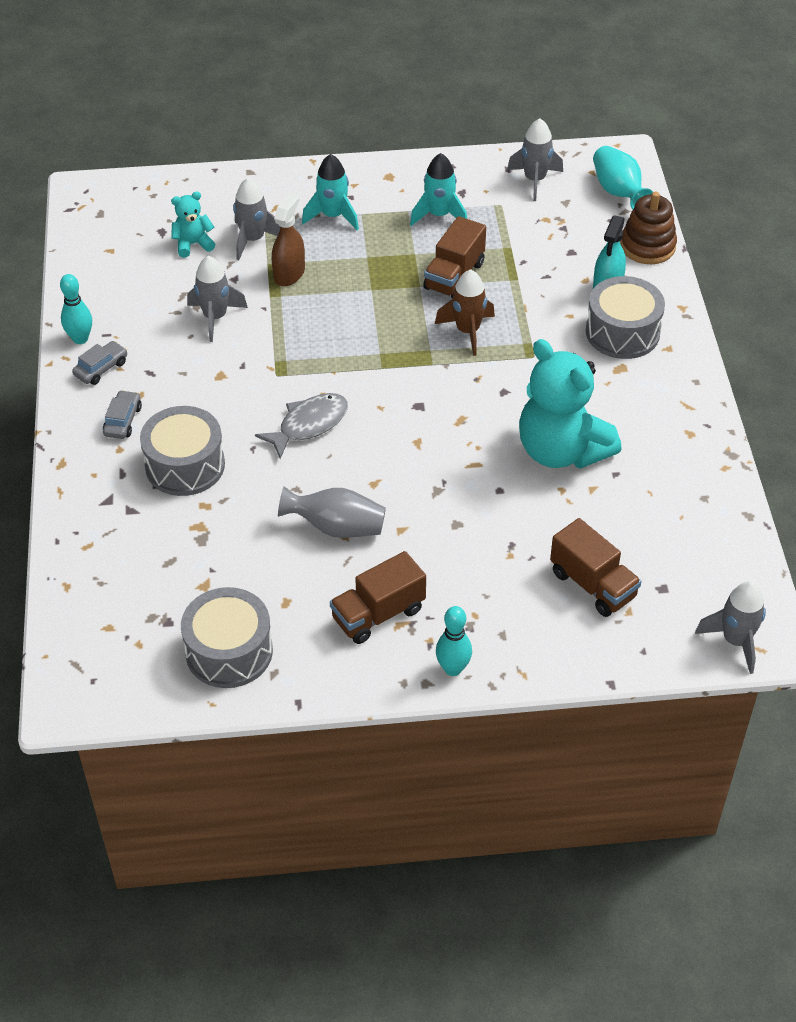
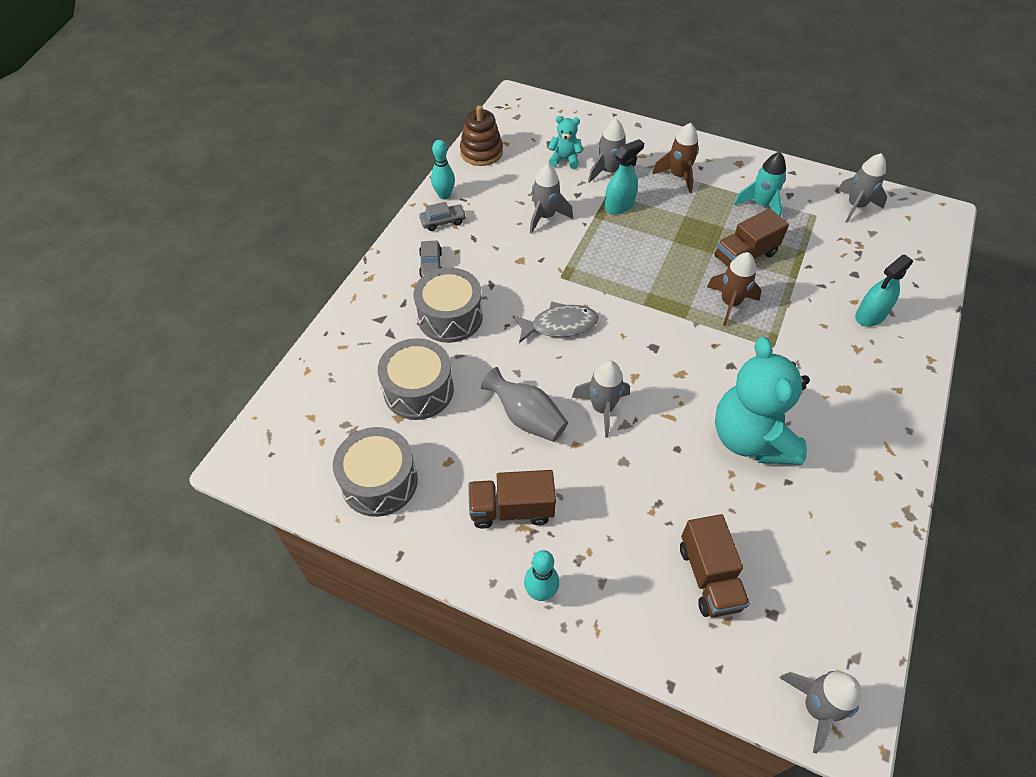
camera: 30 degrees right, 5 degrees up
grey car [103,390,142,439] -> grey car turned 135 degrees clockwise [419,241,442,277]
brown spray bottle [272,193,305,286] -> turquoise spray bottle [604,139,644,215]
turquoise rocket [302,154,359,230] -> brown rocket [652,123,699,193]
grey drum [586,276,665,359] -> grey drum moved to [378,338,454,420]
turquoise vase [593,146,653,210] -> none
brown stacking toy [621,192,677,264] -> brown stacking toy moved to [460,105,503,166]
none -> grey rocket [572,360,630,438]

